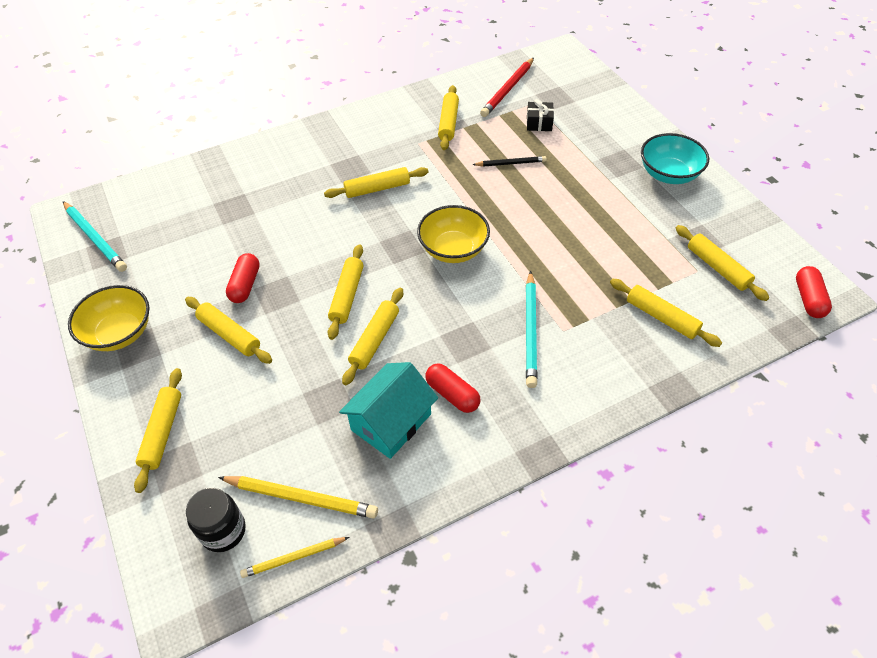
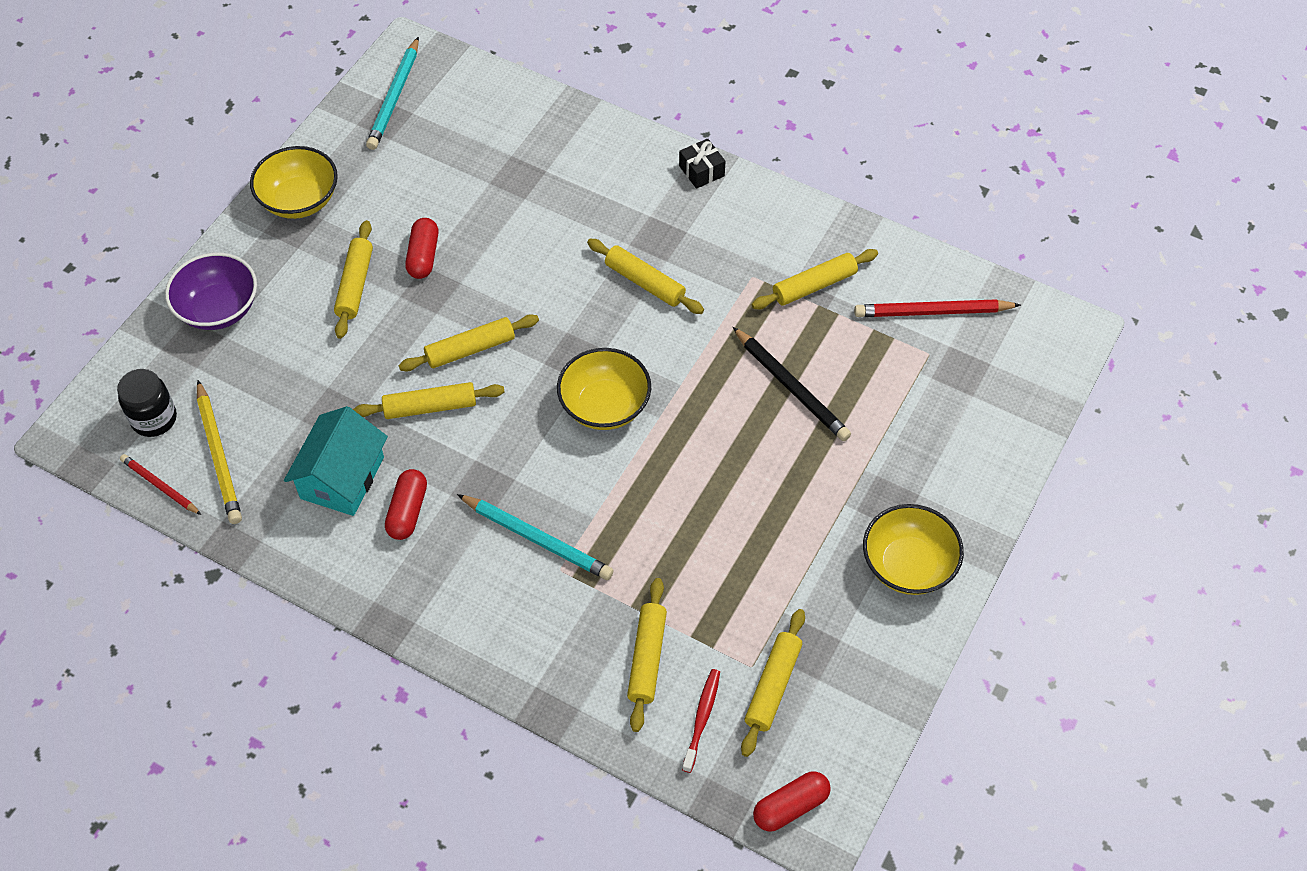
camera: 55 degrees right, 5 degrees up
yellow rolling pin [134,368,182,493] -> purple bowl [165,253,257,330]
red capsule [226,253,260,303] -> red capsule turned 60 degrees counterclockwise [405,218,438,279]
yellow pencil [240,537,349,578] -> red pencil [120,454,201,515]
turquoise house [339,362,438,459] -> turquoise house turned 75 degrees counterclockwise [284,406,388,516]
black pencil [472,156,547,167] -> black pencil [733,327,851,441], size x1.60
turquoise pencil [526,271,538,388] -> turquoise pencil turned 120 degrees counterclockwise [457,494,614,580]
black gift [527,99,554,131] -> black gift moved to [679,138,726,189]
turquoise bowl [641,133,709,184] -> yellow bowl [863,504,964,595]
none -> red toothbrush [682,669,720,773]

